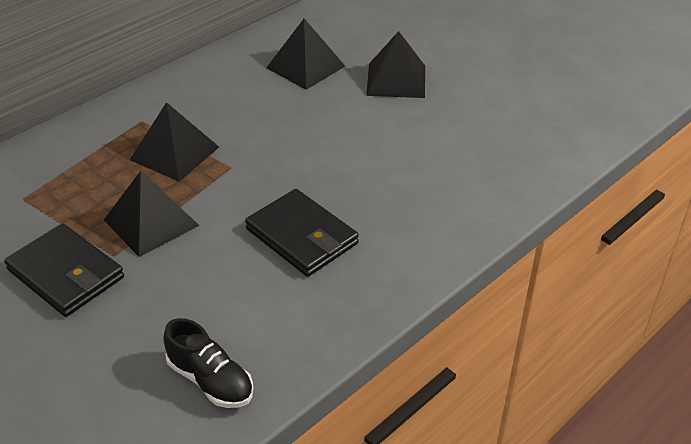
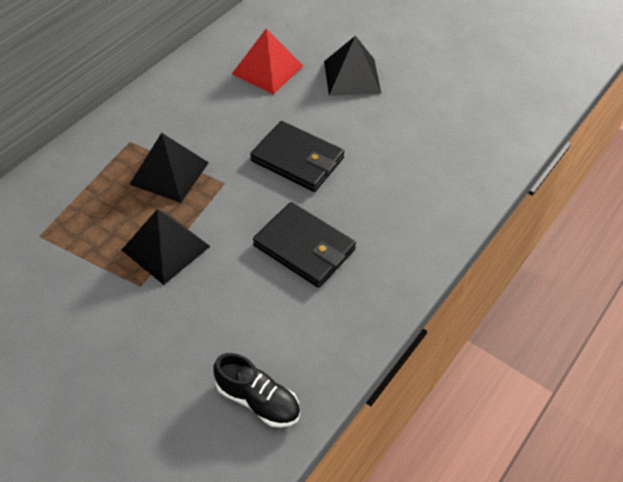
camera: 10 degrees left, 10 degrees up
black wallet [4,223,124,317] -> black wallet moved to [250,121,344,192]
black pyramid [266,18,345,90] -> red pyramid [232,28,303,94]

